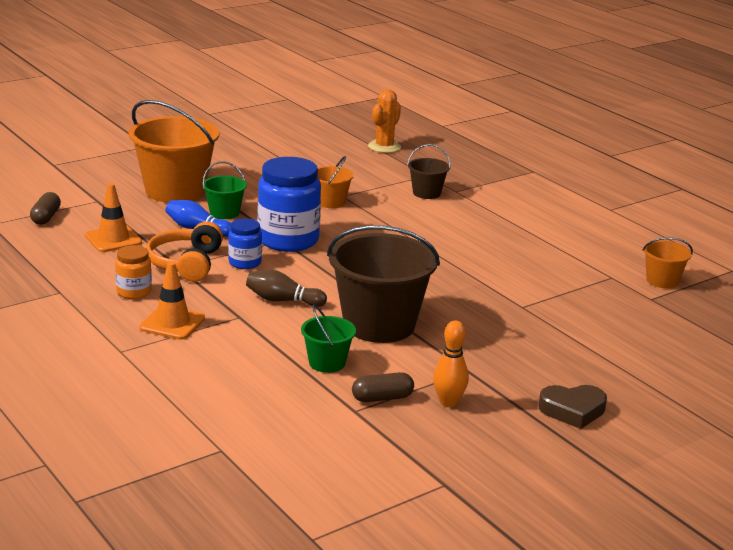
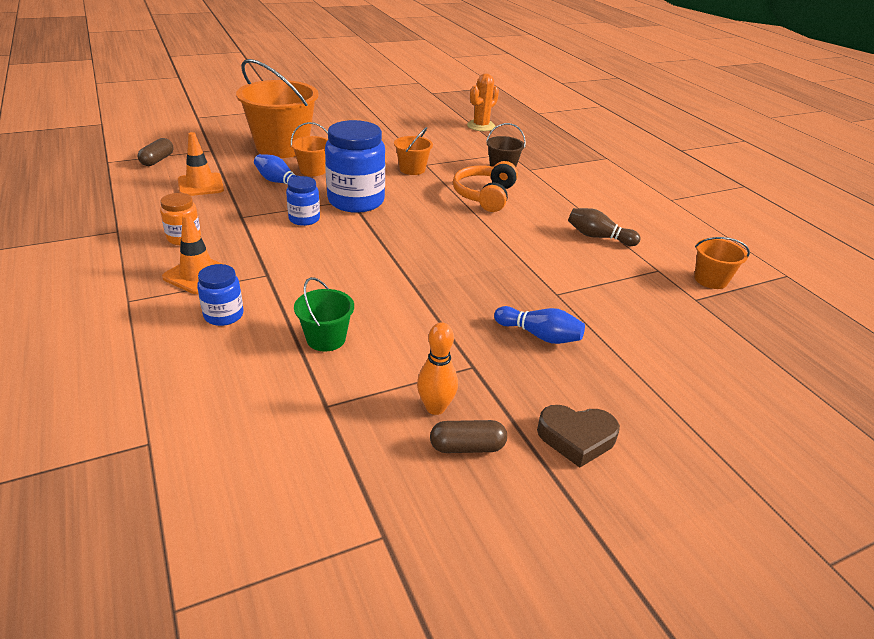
camera: 10 degrees right, 10 degrees up
orange headphones [146,222,223,282] -> orange headphones moved to [453,161,518,212]
green bucket [202,161,247,219] -> orange bucket [291,122,328,176]
brown bowling pin [246,270,327,307] -> brown bowling pin moved to [568,208,641,246]
brown bucket [327,225,440,343] -> none
brown capsule [352,372,414,402] -> brown capsule moved to [430,420,507,453]
none -> blue jar [197,264,243,326]
none -> blue bowling pin [494,306,585,344]

